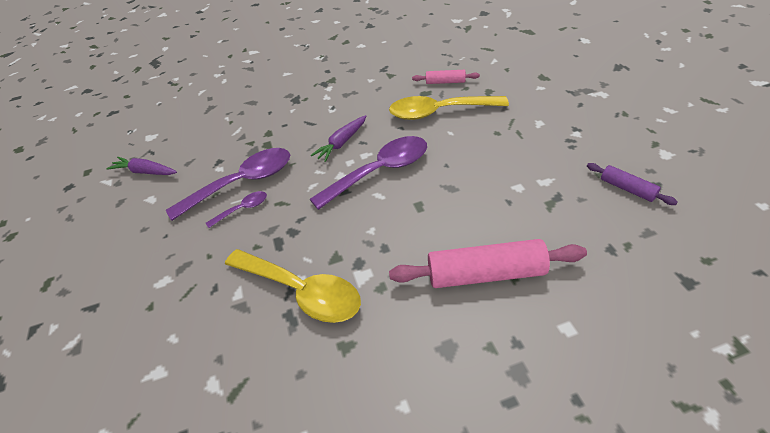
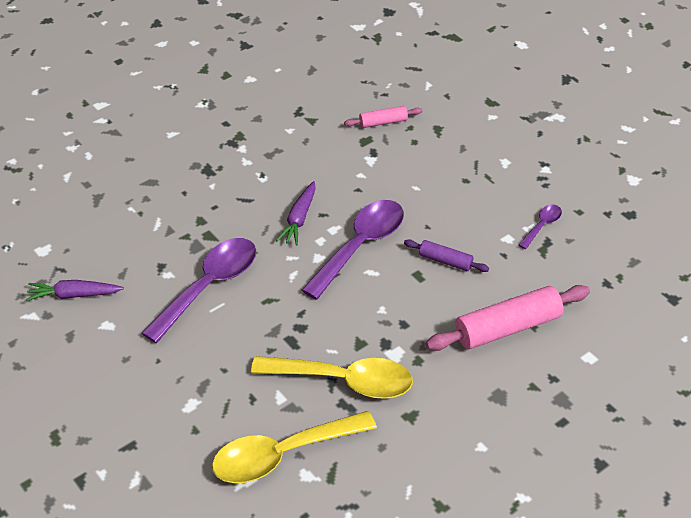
camera: 25 degrees left, 0 degrees up
purple spoon [206,191,267,228] -> purple spoon moved to [519,205,562,249]
yellow spoon [389,96,509,120] -> yellow spoon moved to [212,411,377,483]
purple rolling pin [587,163,677,205] -> purple rolling pin moved to [404,239,489,272]

